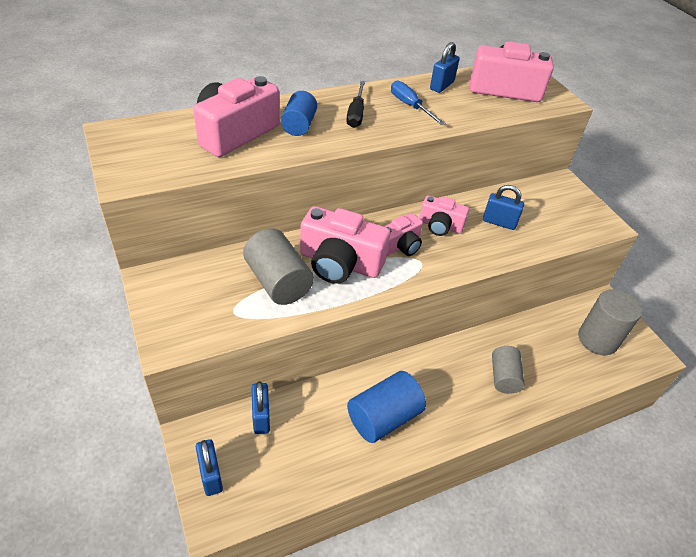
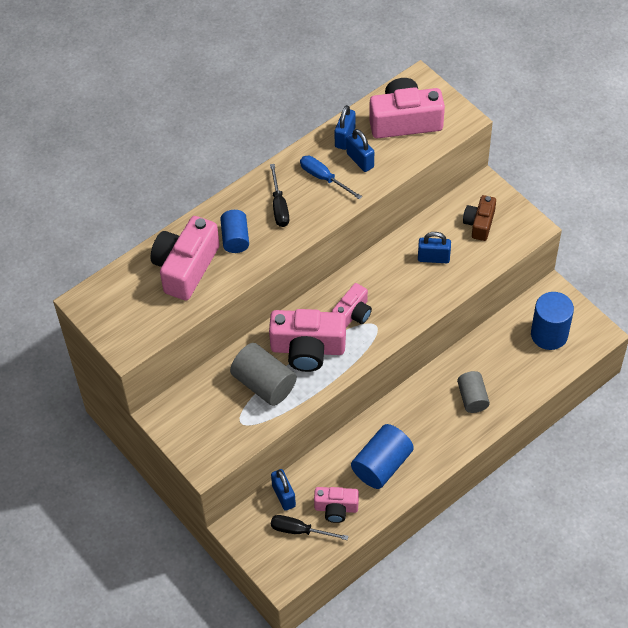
camera: 10 degrees left, 10 degrees up
blue padlock [196,439,223,496] -> blue padlock moved to [346,129,374,172]
pink camera [419,195,469,236] -> pink camera moved to [314,487,359,523]
grey cylinder [578,289,642,355] -> blue cylinder [531,292,574,350]
none -> black screwdriver [271,515,348,540]
none -> brown camera [463,195,496,241]

